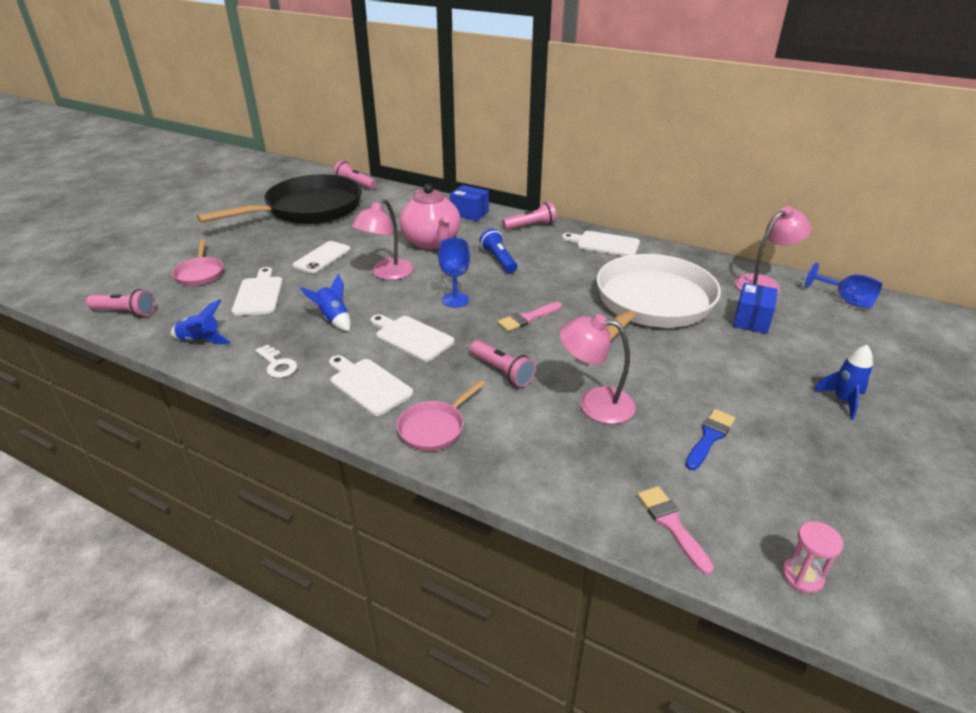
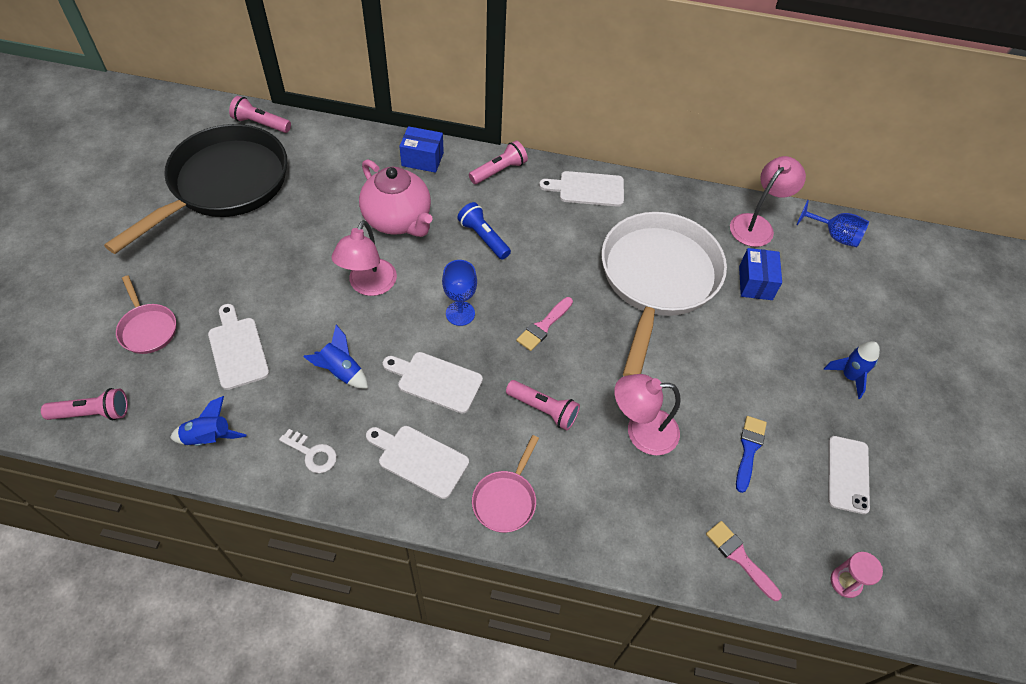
camera: 20 degrees left, 20 degrees up
white phone [292,241,351,273] -> white phone moved to [828,436,870,514]

